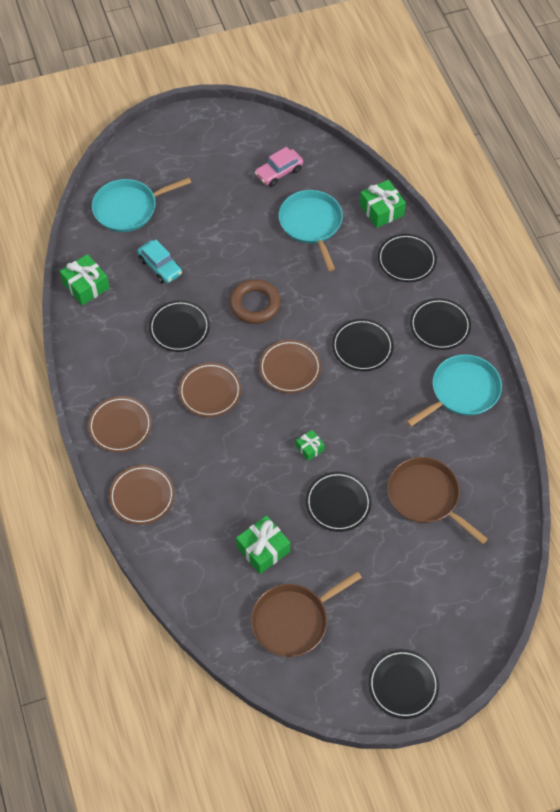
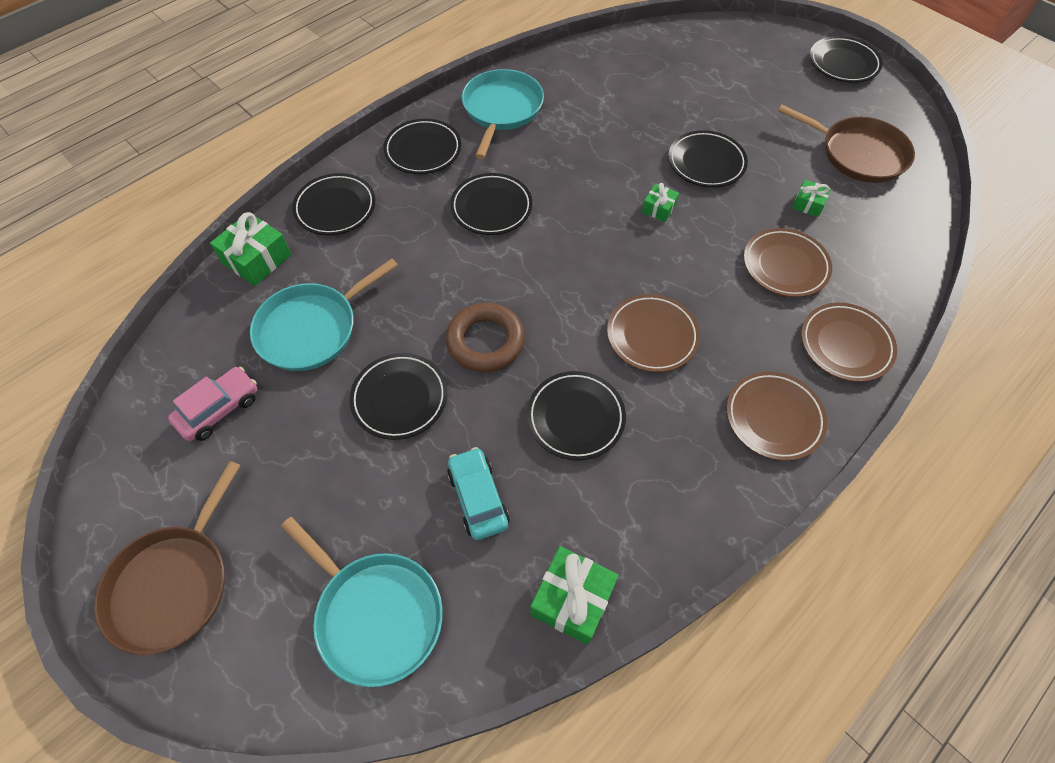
camera: 115 degrees left, 0 degrees up
turquoise car [137,240,182,284] -> turquoise car turned 45 degrees counterclockwise [447,447,510,540]
green gift [236,516,290,574] -> green gift [792,180,831,217], size x0.56
pink car [254,147,303,187] -> pink car turned 75 degrees counterclockwise [168,366,257,441]
brown plate [259,340,321,393] -> brown plate moved to [744,228,832,297]
brown pan [387,457,488,544] -> brown pan moved to [94,461,241,655]
turquoise pan [406,354,502,427] -> turquoise pan turned 75 degrees clockwise [462,69,544,159]
none -> black plate [349,353,447,440]

